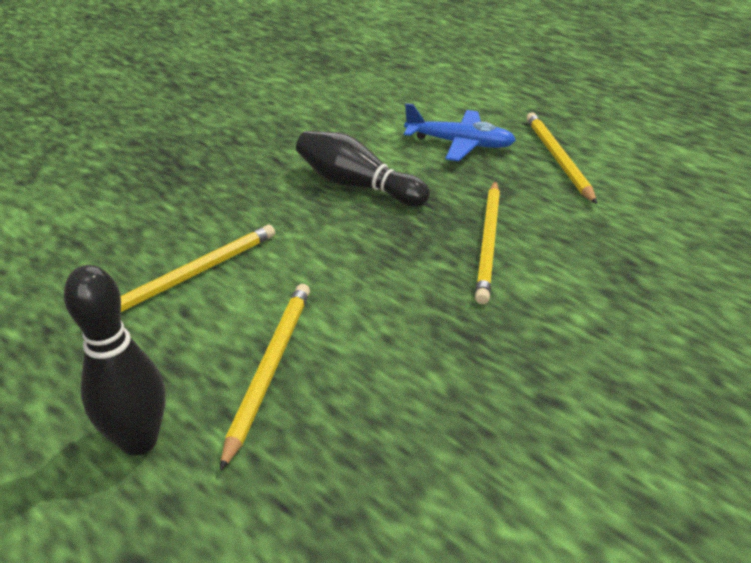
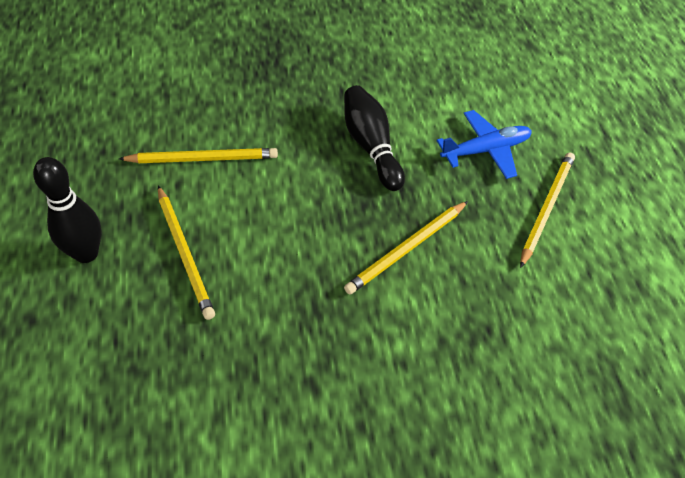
camera: 35 degrees right, 15 degrees up
yellow pencil [220,284,310,471] -> yellow pencil turned 105 degrees clockwise [158,186,215,320]
blue plane [404,103,516,161] -> blue plane turned 75 degrees counterclockwise [437,110,532,179]

